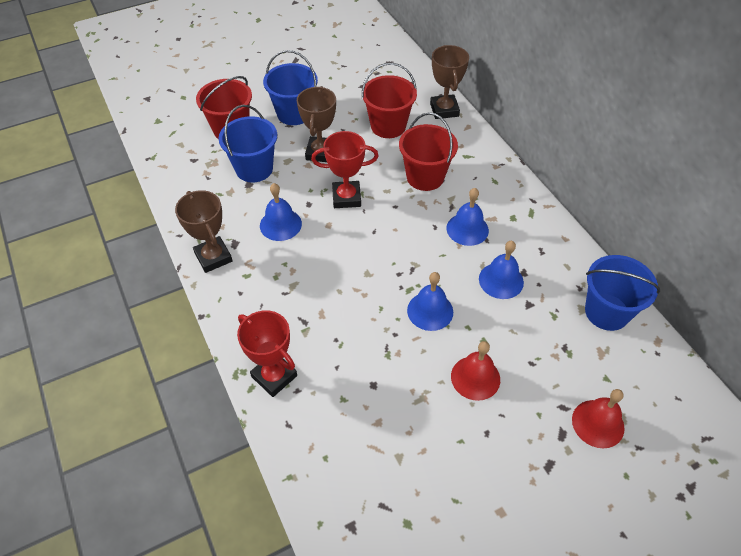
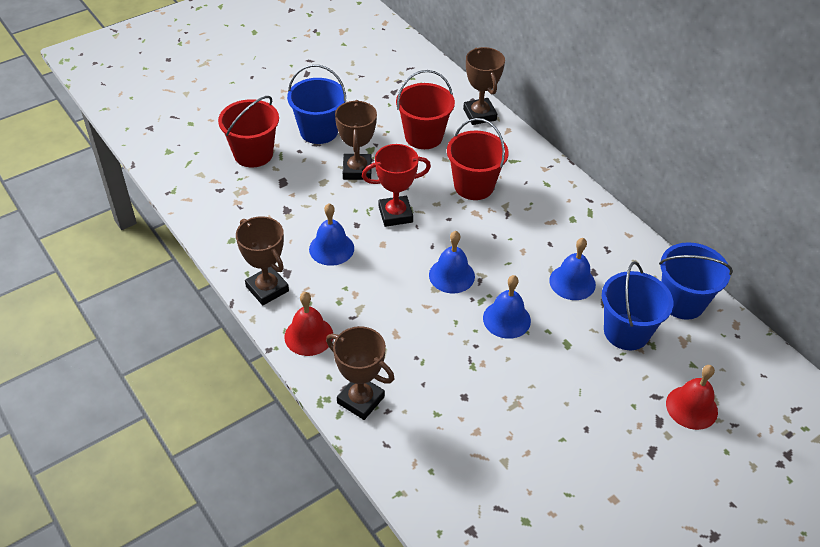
camera: 10 degrees left, 5 degrees down
blue bucket [219,105,277,182] -> blue bucket moved to [602,261,673,350]
red trophy [237,310,297,397] -> brown trophy [326,326,394,420]
blue bell [446,188,489,246] -> blue bell moved to [429,231,475,293]
red bell [451,341,500,401] -> red bell moved to [284,292,333,356]

